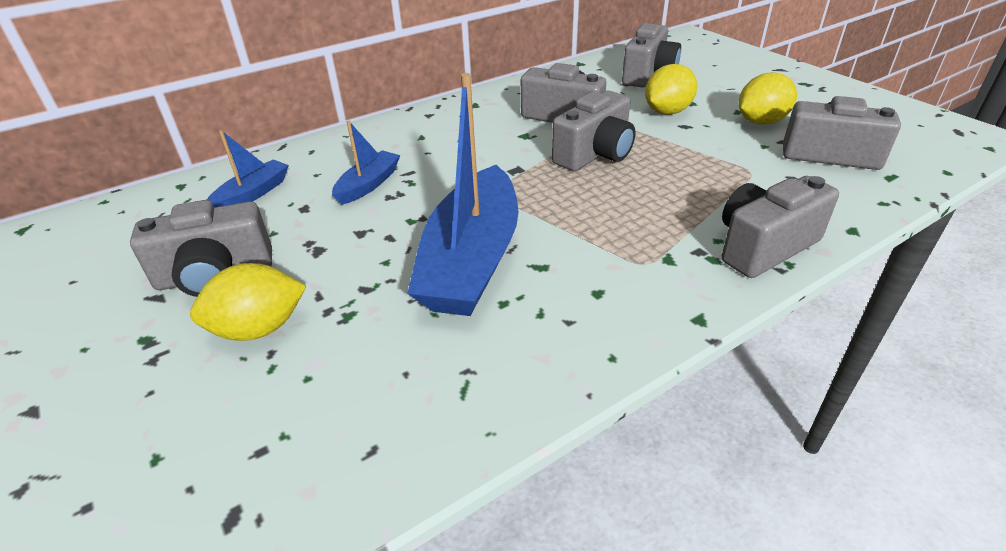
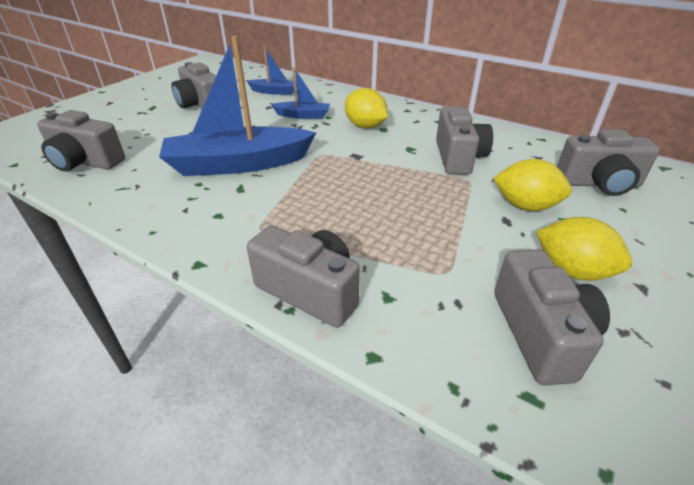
camera: 65 degrees right, 0 degrees up
yellow lemon [190,263,306,341] -> yellow lemon moved to [345,88,388,129]
grey camera [552,90,636,171] -> grey camera moved to [37,110,125,171]

